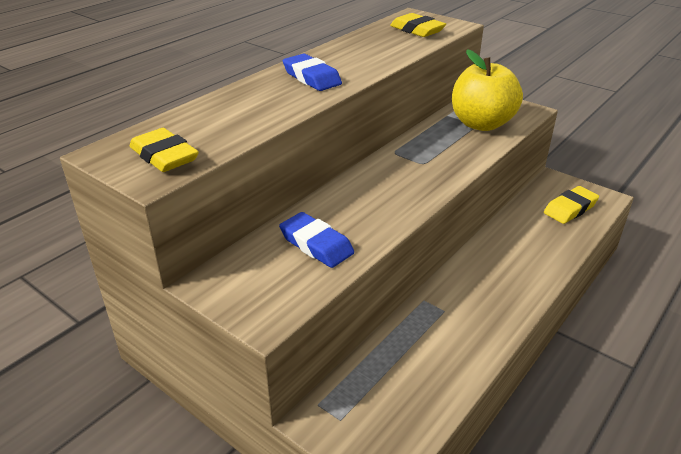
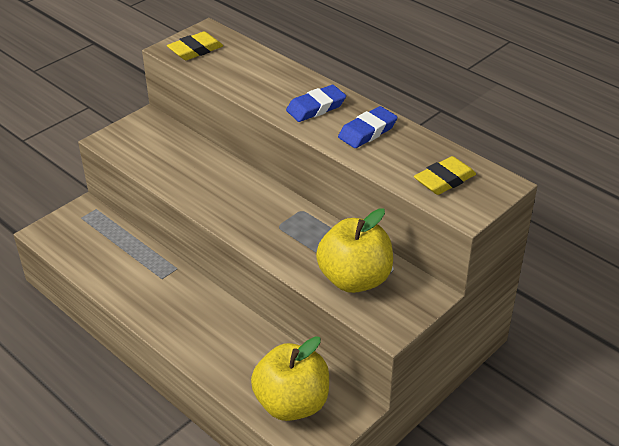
camera: 95 degrees right, 5 degrees up
blue eraser [279,212,354,268] -> blue eraser moved to [338,106,398,148]
yellow eraser [544,186,599,224] -> yellow apple [251,336,329,421]

